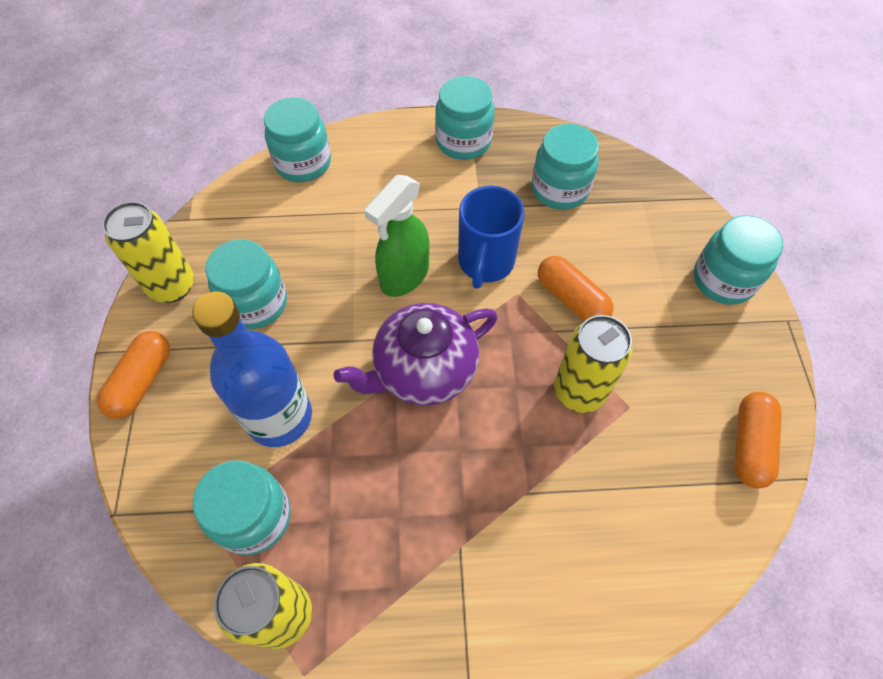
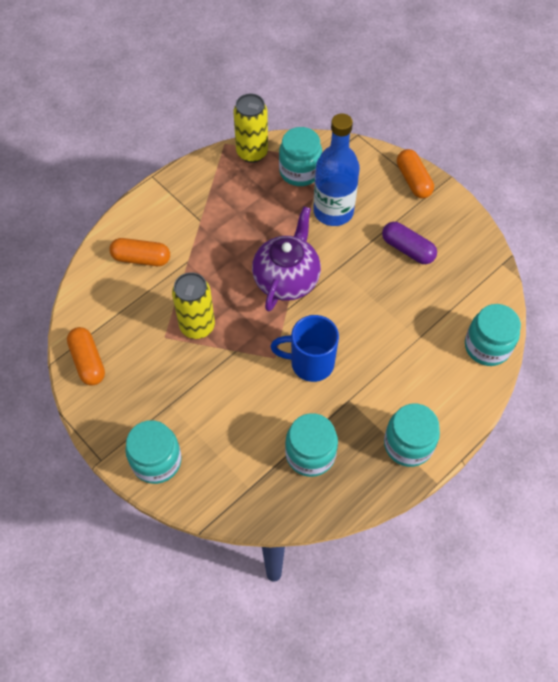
camera: 140 degrees right, 0 degrees up
yellow can [102,201,194,303] -> none
turquoise jar [205,239,287,329] -> purple capsule [382,222,437,264]
green spray bottle [364,175,430,297] -> none
blue mug [458,186,525,289] -> blue mug turned 60 degrees counterclockwise [270,315,339,382]
orange capsule [538,256,614,321] -> orange capsule moved to [109,238,170,266]

